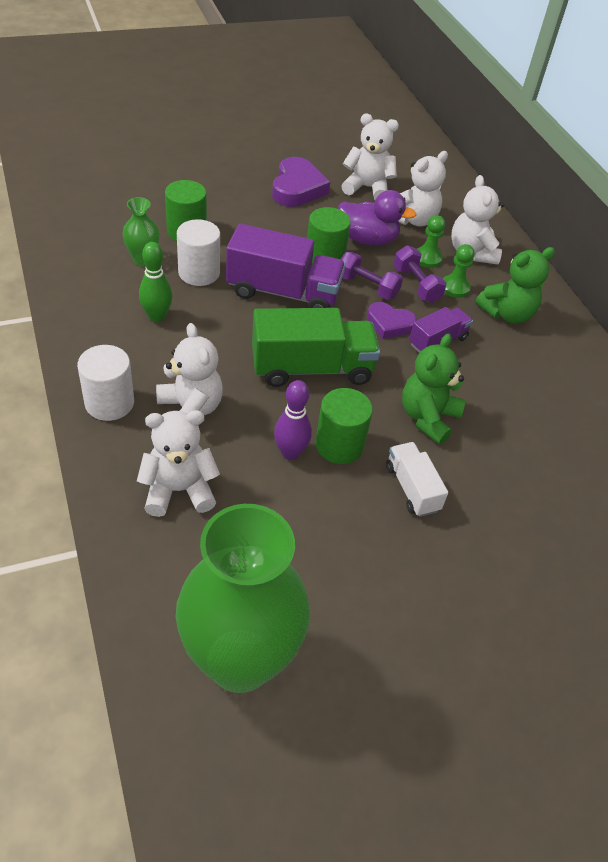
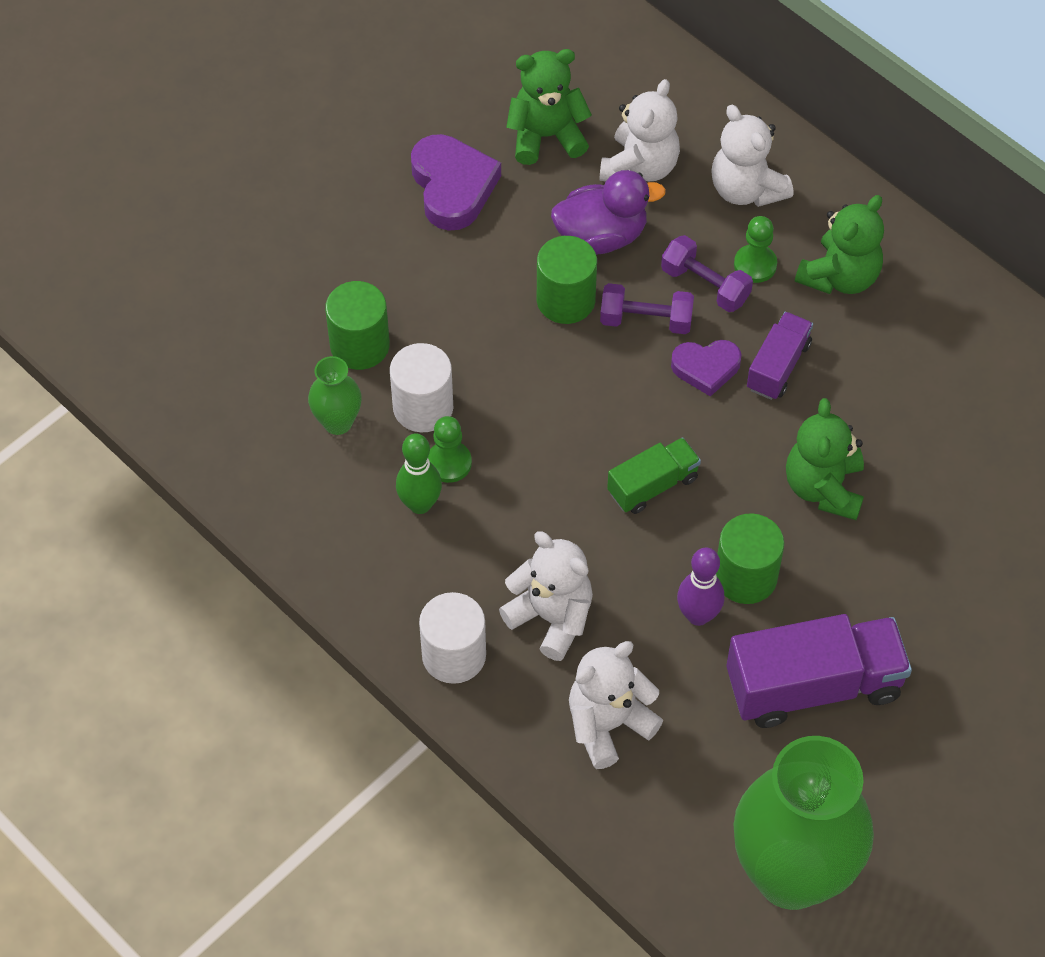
camera: 20 degrees left, 10 degrees up
purple truck [226,224,346,308] -> purple truck moved to [726,614,912,728]
green truck [252,308,380,387] -> green truck [607,437,701,514], size x0.56
white teddy bear [341,114,399,200] -> green teddy bear [506,49,592,165]
white truck [386,442,448,517] -> none
green pawn [417,215,445,268] -> green pawn moved to [428,416,472,483]

